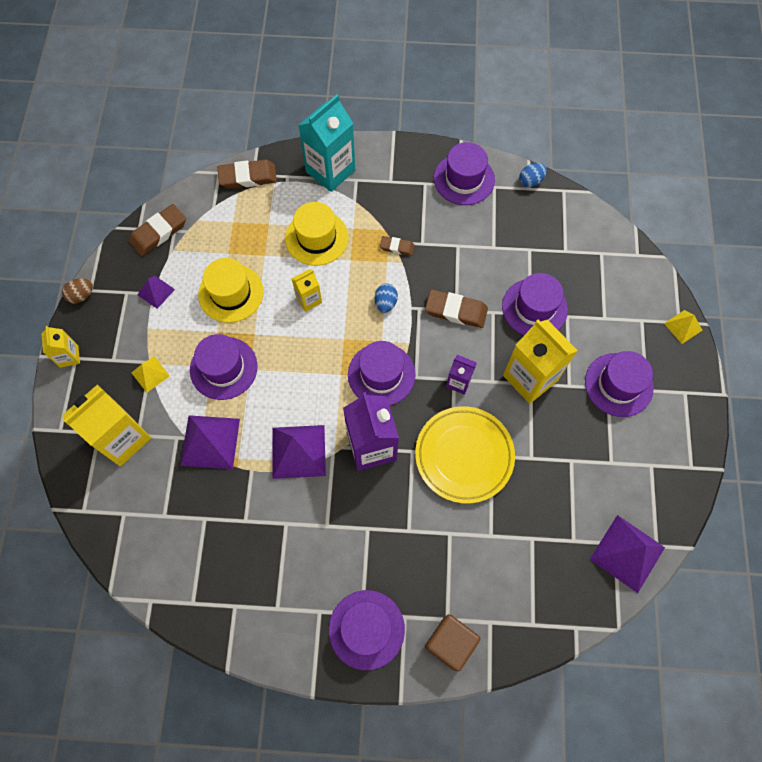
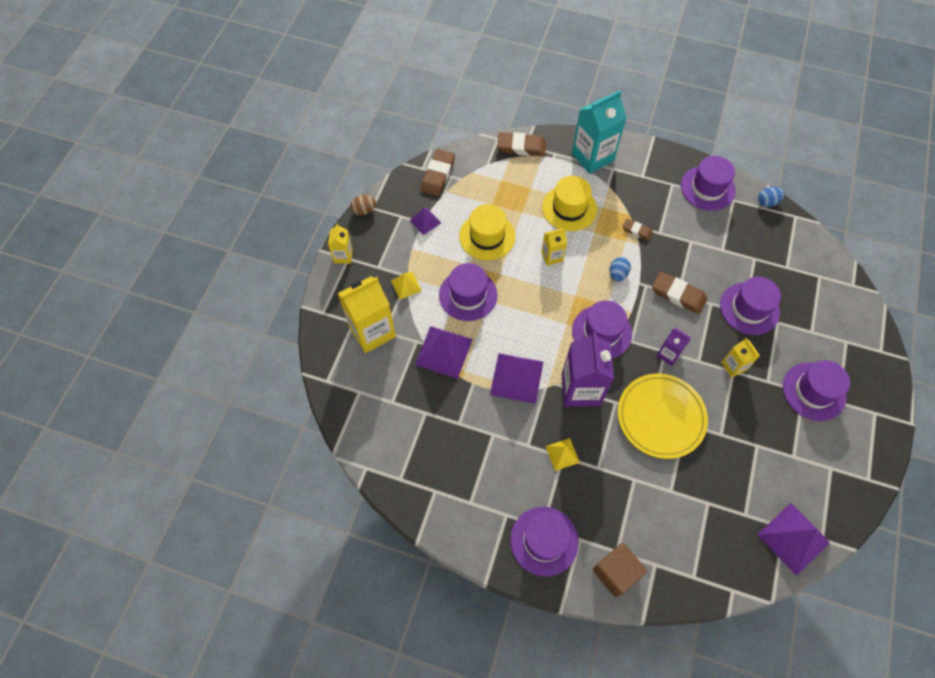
camera: 15 degrees right, 5 degrees down
brown eraser [129,204,186,256] -> brown eraser turned 45 degrees counterclockwise [421,149,455,196]
yellow carton [503,320,578,404] -> yellow carton [721,338,760,377], size x0.51
yellow pyramid [664,310,703,344] -> yellow pyramid moved to [545,438,580,471]

